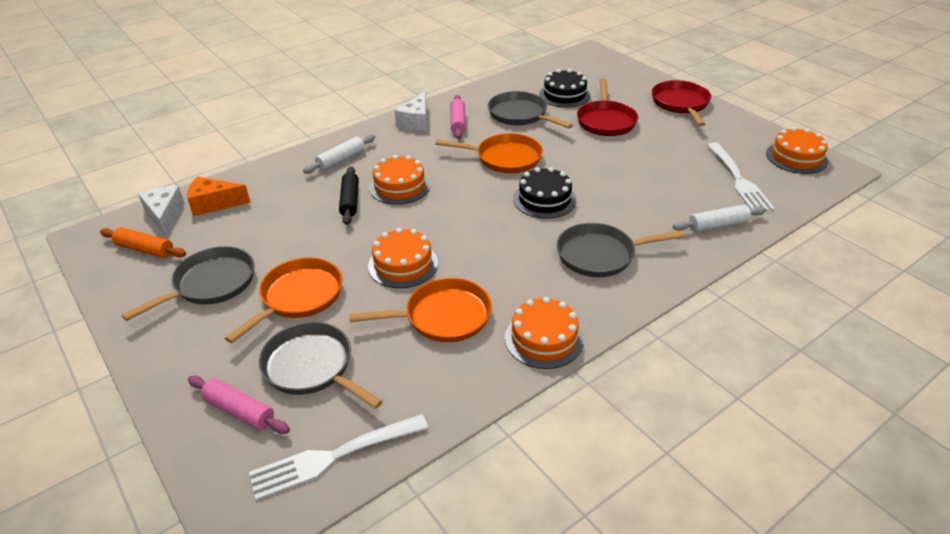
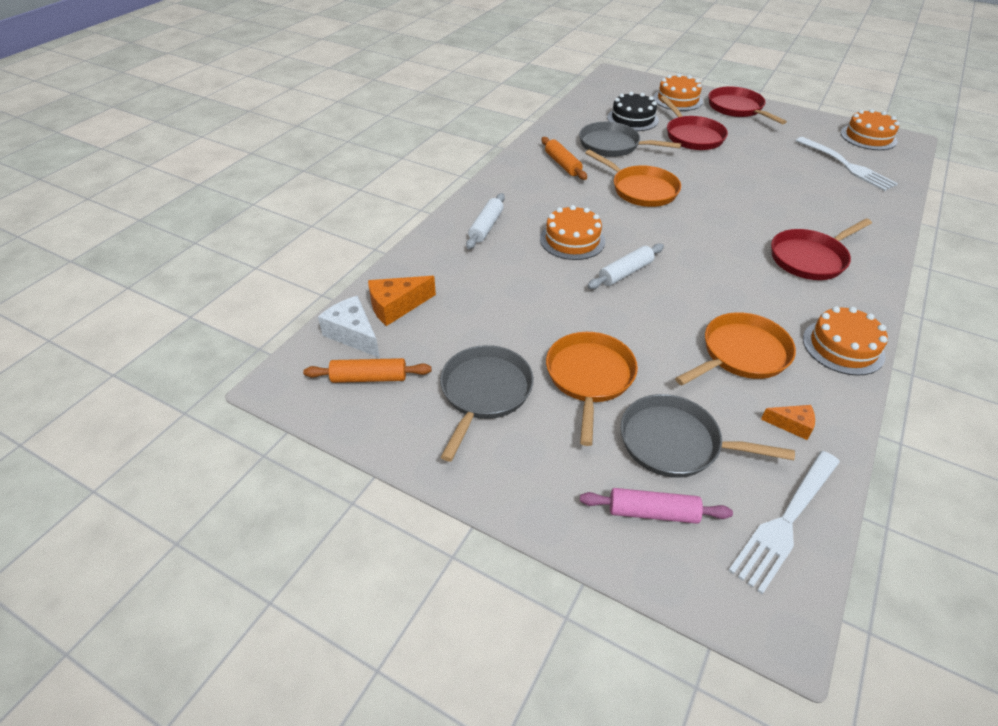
camera: 25 degrees left, 5 degrees up
black rolling pin [339,166,359,225] -> none
orange cake [368,228,438,288] -> orange cake moved to [653,74,703,111]
white cheese [395,91,427,131] -> none
orange pan [435,133,543,173] -> orange pan turned 60 degrees clockwise [585,150,681,207]
pink rolling pin [450,95,466,139] -> orange rolling pin [541,137,587,180]
black cake [513,167,576,219] -> none
grey pan [557,223,685,277] -> red pan [771,219,872,280]
white rolling pin [673,205,766,232] -> white rolling pin moved to [587,243,664,289]
none -> orange cheese [761,405,815,440]

